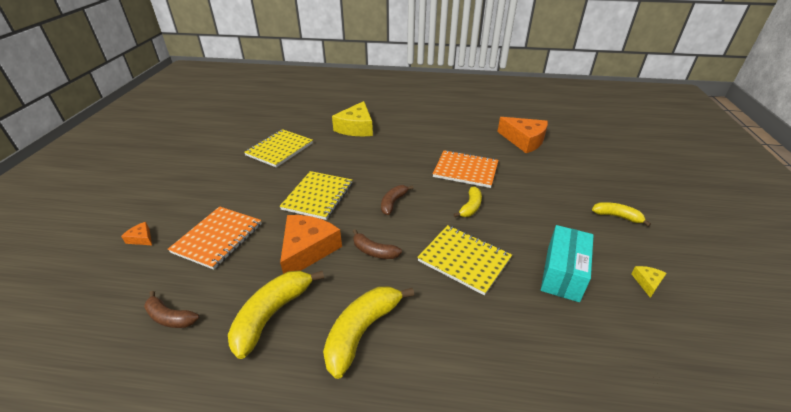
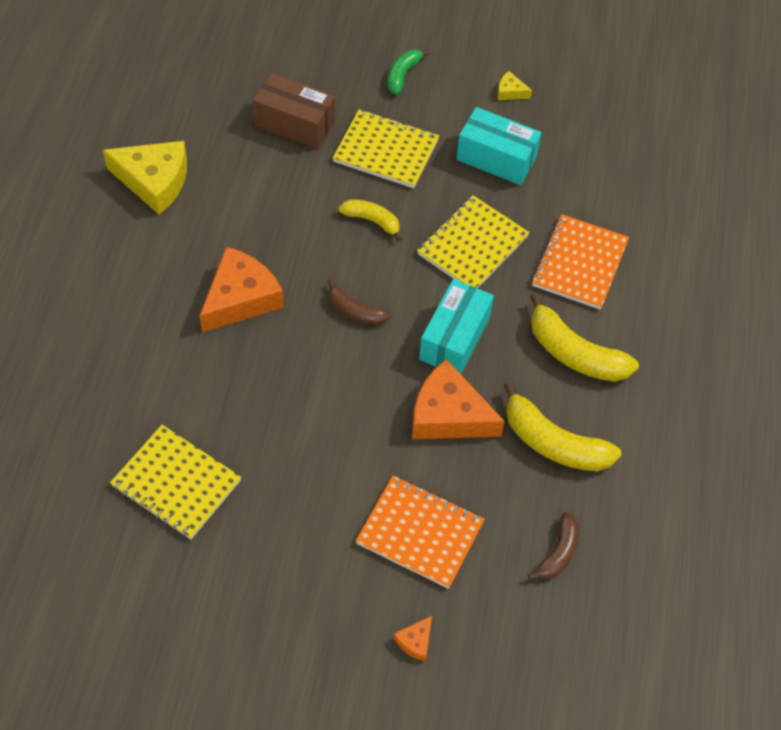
camera: 90 degrees left, 20 degrees up
yellow notebook [280,171,352,220] -> yellow notebook moved to [333,109,439,188]
yellow cheese [332,101,373,136] -> yellow cheese moved to [103,141,187,215]
brown banana [353,229,402,259] -> turquoise box [419,279,494,374]
orange notebook [433,150,499,188] -> orange notebook moved to [532,214,629,310]
orange cheese [497,117,548,153] -> orange cheese moved to [199,247,284,332]
yellow banana [592,202,651,226] -> green banana [388,49,430,95]
none -> brown box [253,73,335,149]

